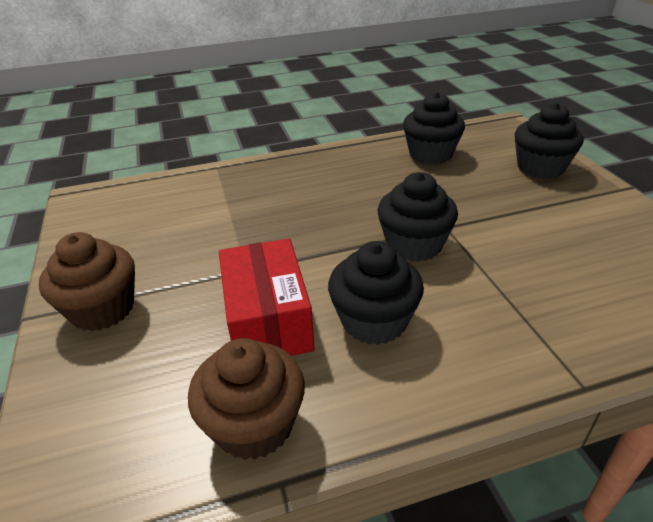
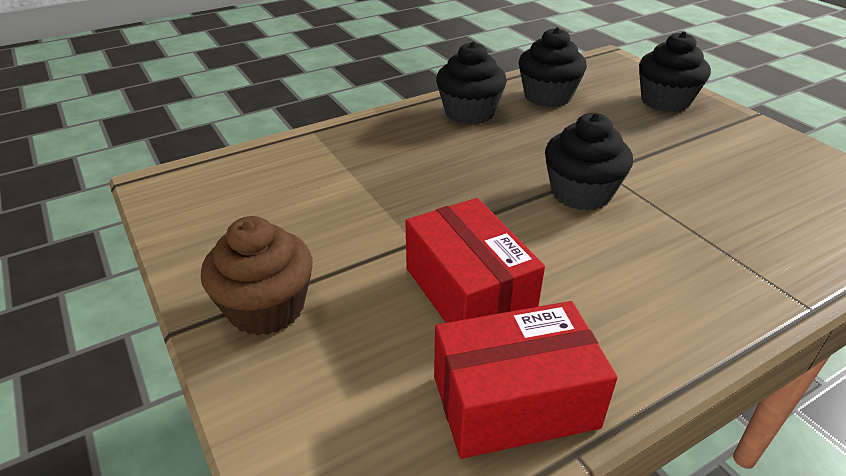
camera: 15 degrees left, 0 degrees up
brown cupcake [188,338,305,460] -> red box [434,301,618,459]
black cupcake [328,241,424,345] -> black cupcake moved to [436,41,507,125]

